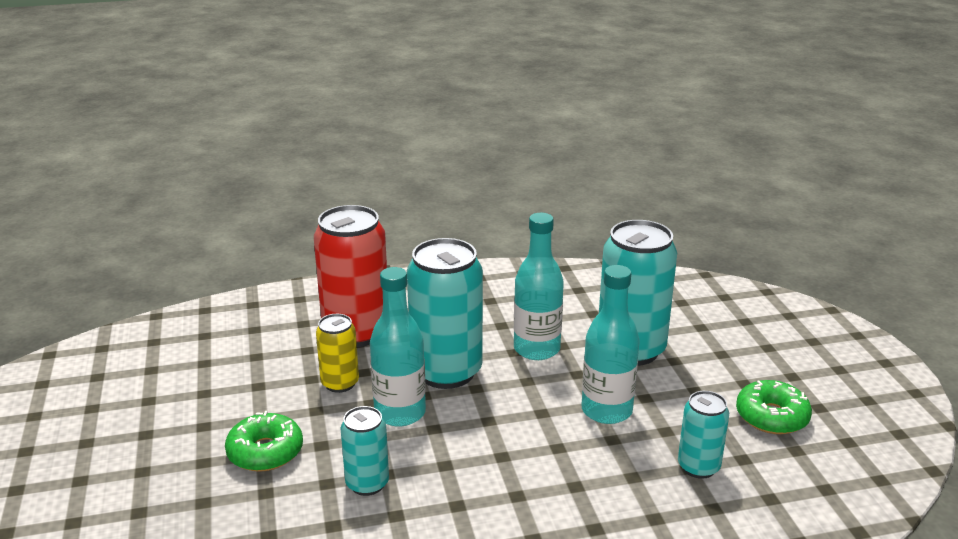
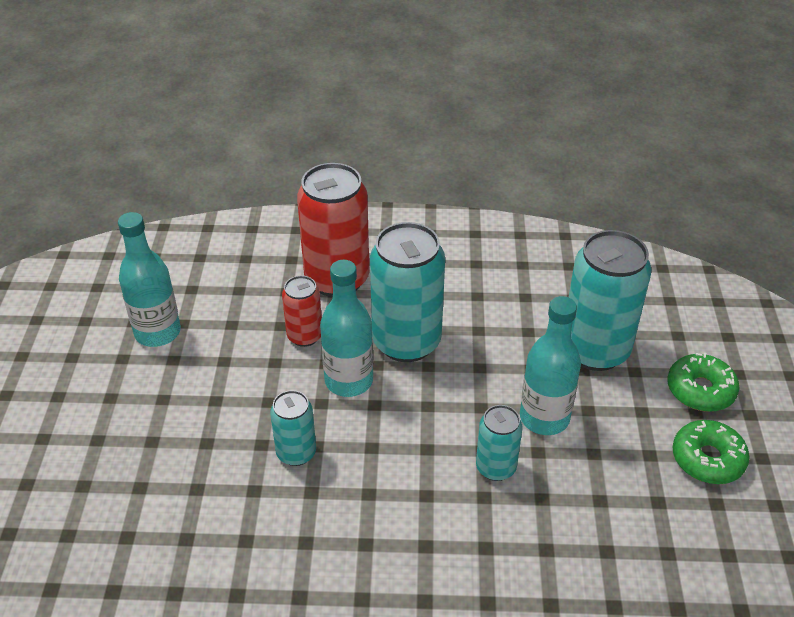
camera: 15 degrees right, 15 degrees up
green donut [225,411,303,472] -> green donut moved to [667,353,740,412]
yellow can [316,314,359,393] -> red can [282,276,322,347]
turquoise bottle [514,213,564,360] -> turquoise bottle moved to [118,212,181,347]
turquoise can [678,391,729,479] -> turquoise can moved to [476,405,522,481]

